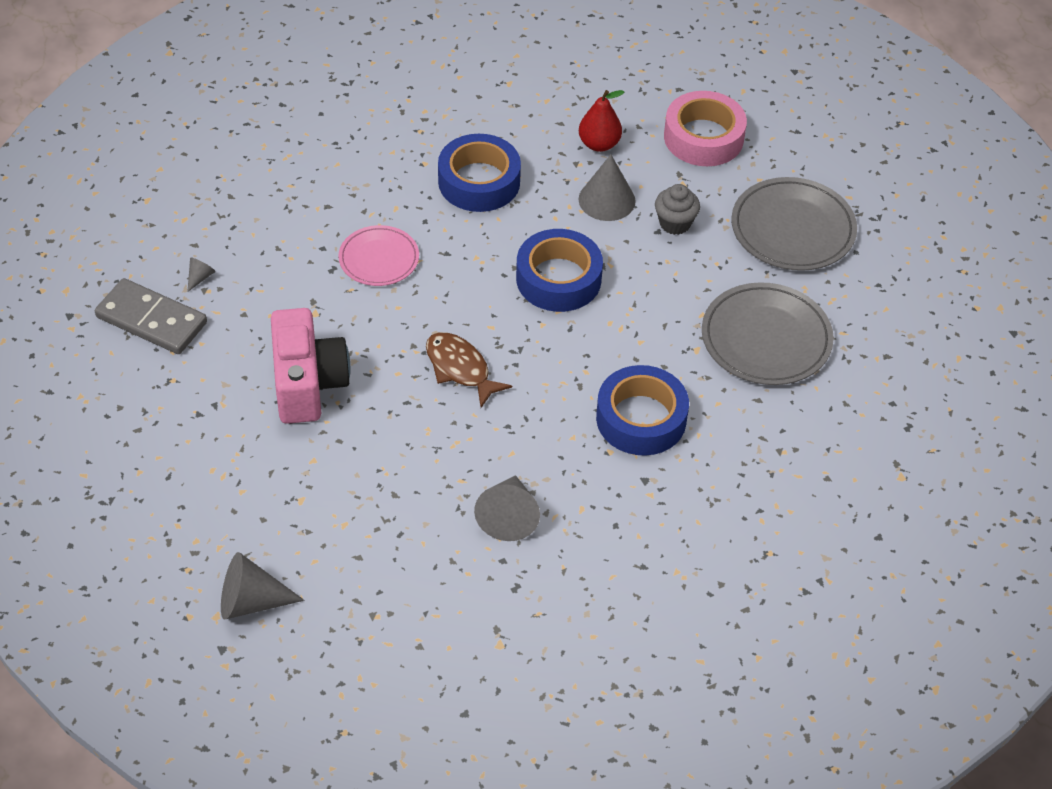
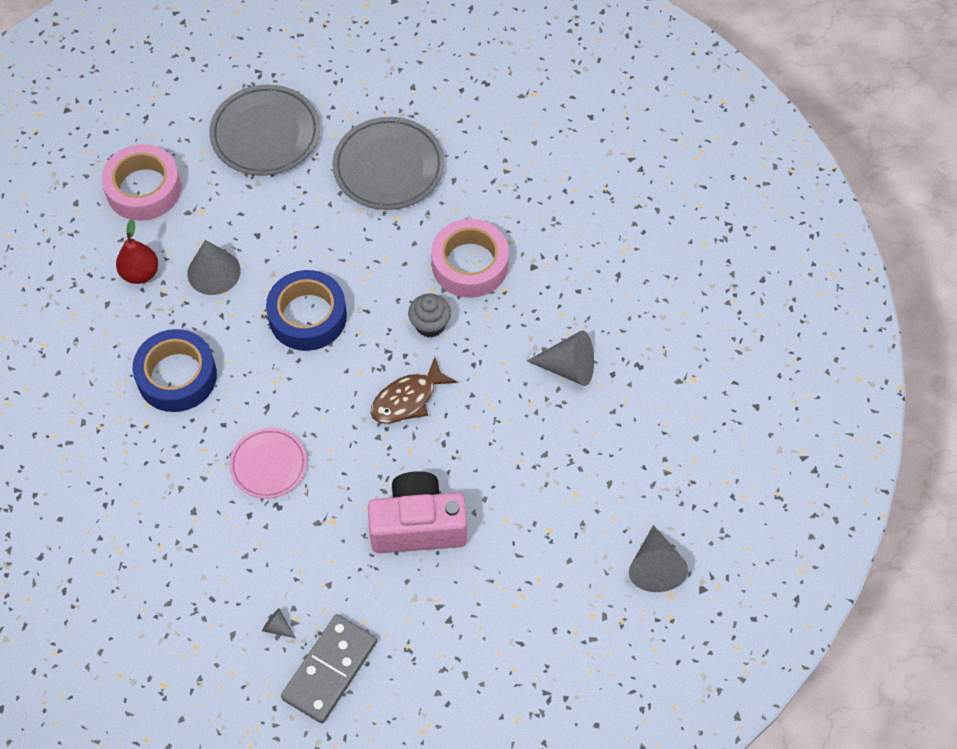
camera: 85 degrees left, 10 degrees up
blue tape [596,365,689,456] -> pink tape [431,219,509,298]
grey cupcake [655,184,700,235] -> grey cupcake moved to [408,294,451,338]

